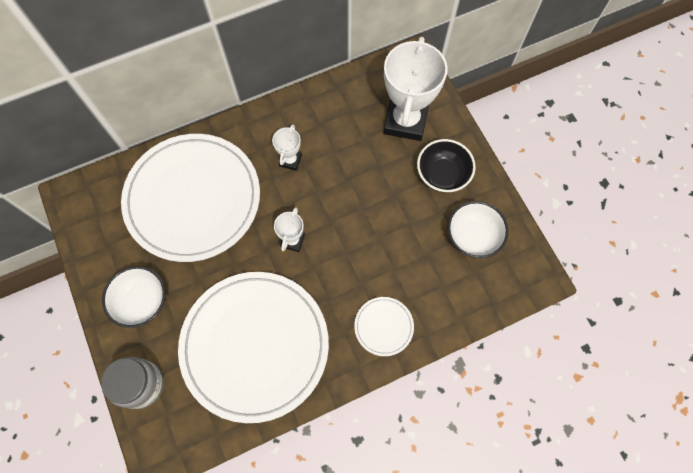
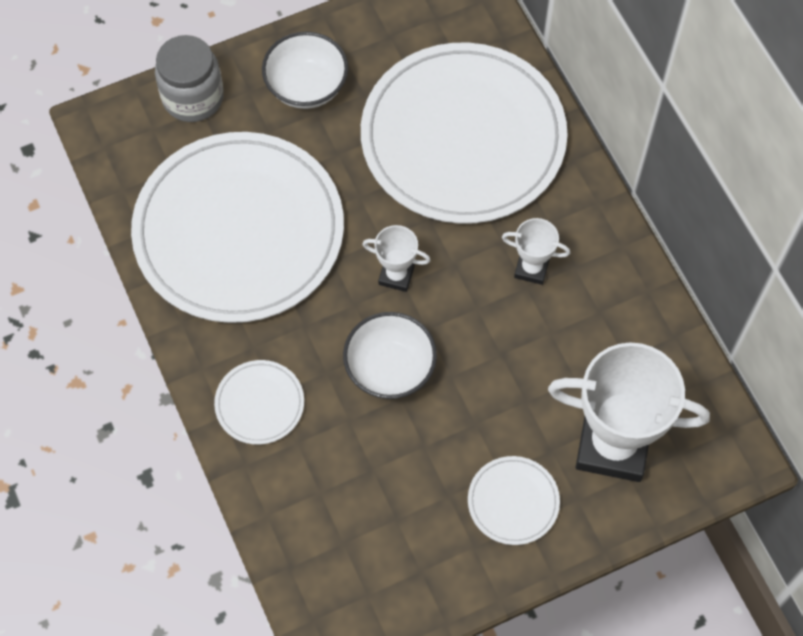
camera: 90 degrees right, 5 degrees down
black bowl [417,139,476,193] -> white plate [468,456,560,545]
white bowl [448,201,508,258] -> white bowl moved to [343,312,437,399]

